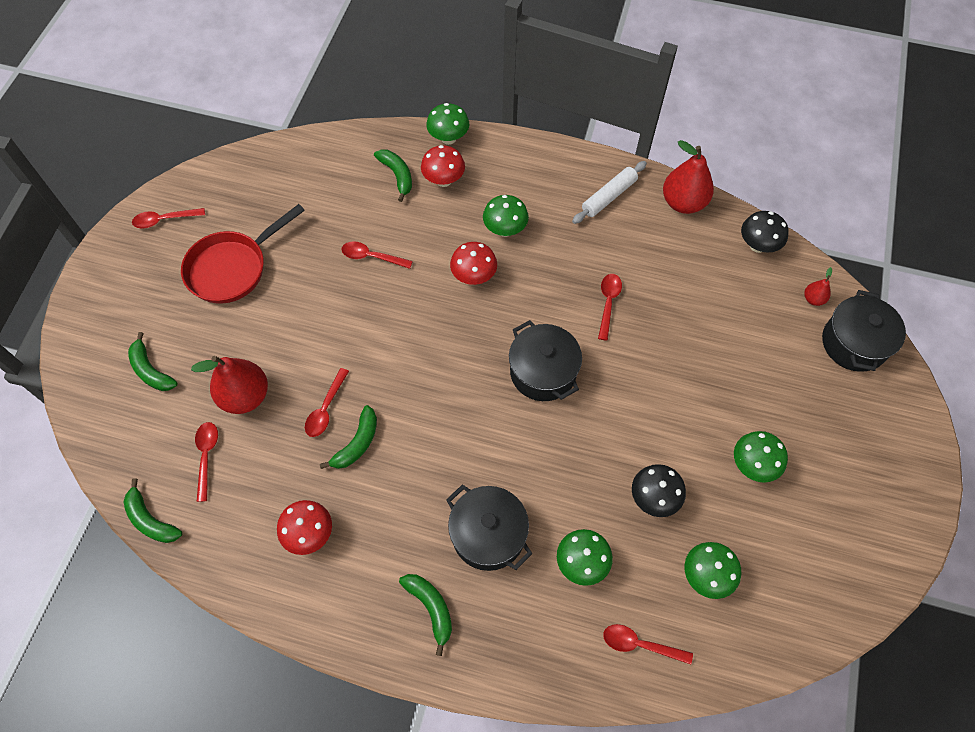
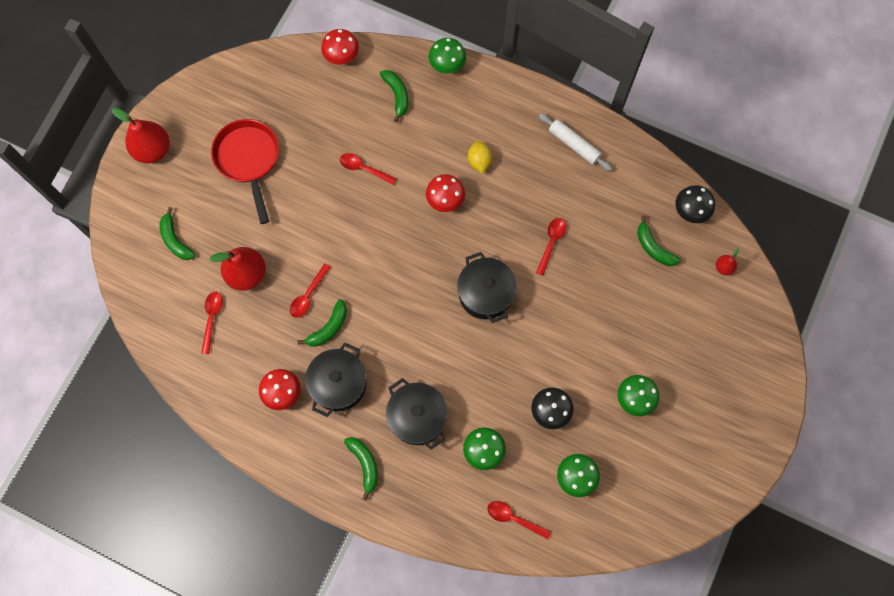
camera: 10 degrees right, 10 degrees up
green banana [124,478,182,543] -> green banana moved to [637,215,681,266]
red spoon [132,208,205,228] -> none
red pan [181,204,305,304] -> red pan turned 105 degrees clockwise [211,119,279,224]
red mushroom [421,145,465,187] -> red mushroom moved to [321,29,359,65]
green mushroom [483,195,529,237] -> yellow lemon [468,141,492,174]
white rolling pin [572,161,647,224] -> white rolling pin turned 75 degrees clockwise [539,113,612,171]
red pear [663,140,714,214] -> red pear moved to [112,108,170,163]
black pot [822,290,906,372] -> black pot moved to [305,343,367,417]

